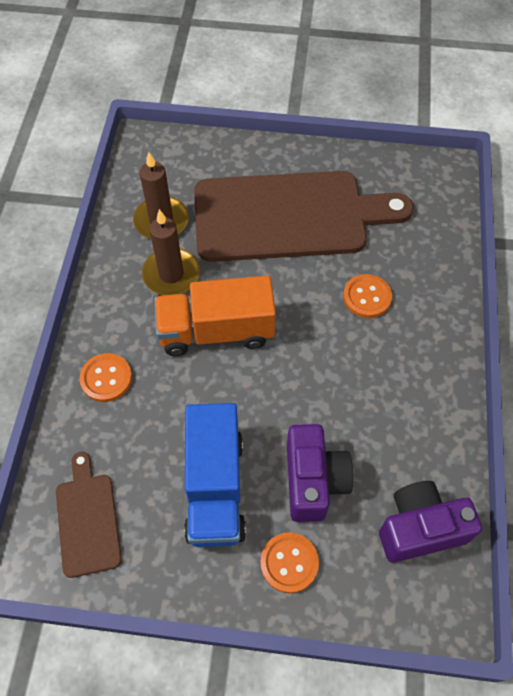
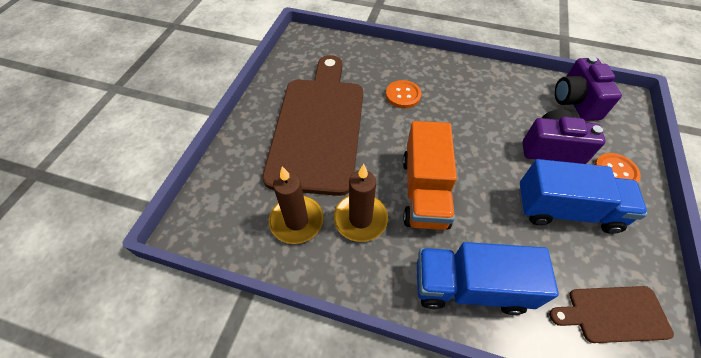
camera: 80 degrees left, 5 degrees down
orange button [79,353,132,402] -> blue truck [417,242,559,315]

